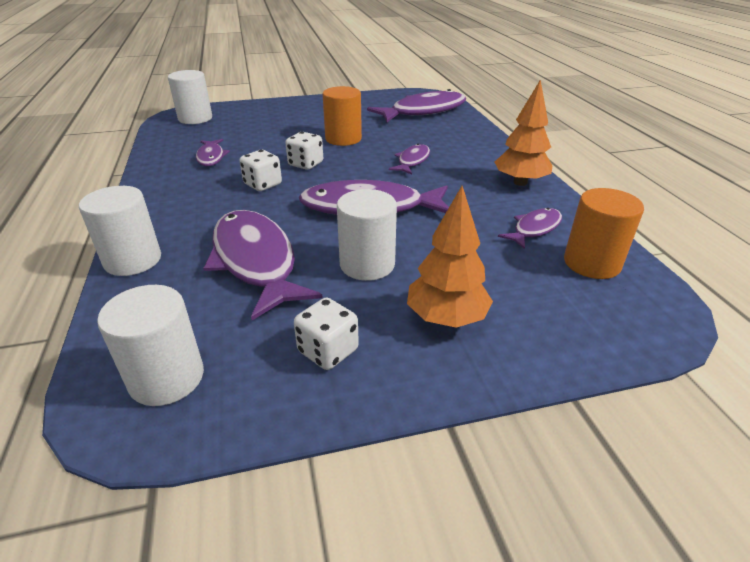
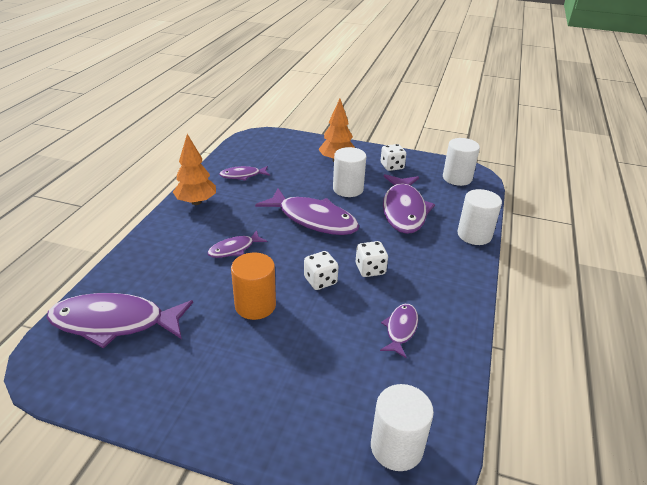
camera: 150 degrees left, 0 degrees up
orange cylinder [564,188,644,279] -> none

